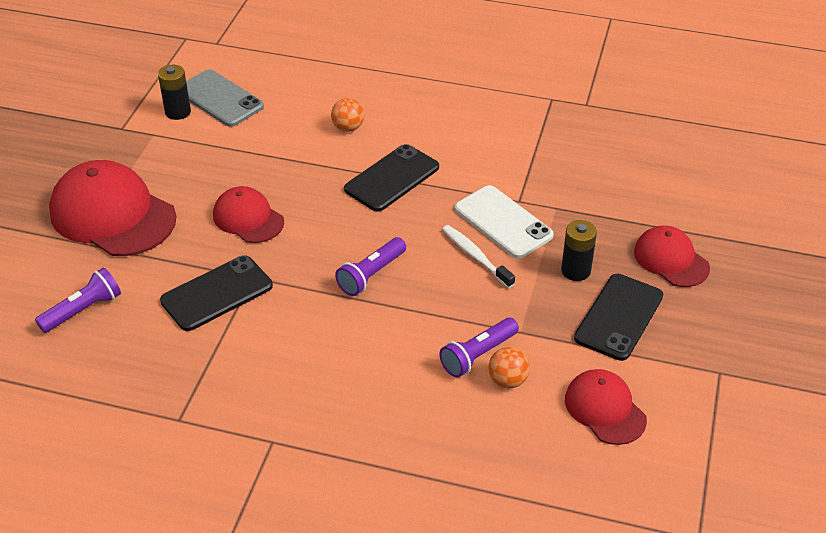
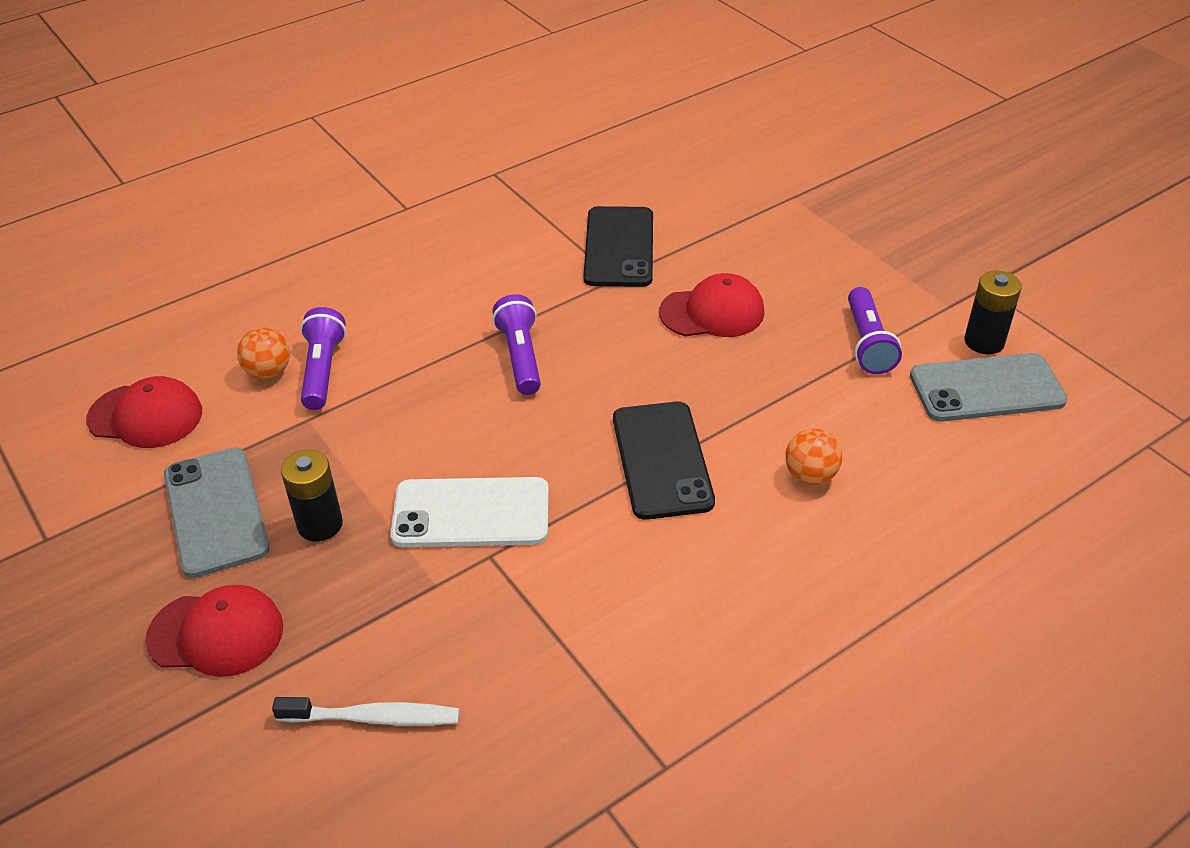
camera: 130 degrees right, 0 degrees up
purple flashlight [35,267,121,333] -> purple flashlight moved to [848,287,902,374]
red cap [49,160,177,256] -> none
white toothbrush [442,225,515,288] -> white toothbrush moved to [272,697,460,726]
black phone [574,274,663,361] -> grey phone [164,447,270,578]

